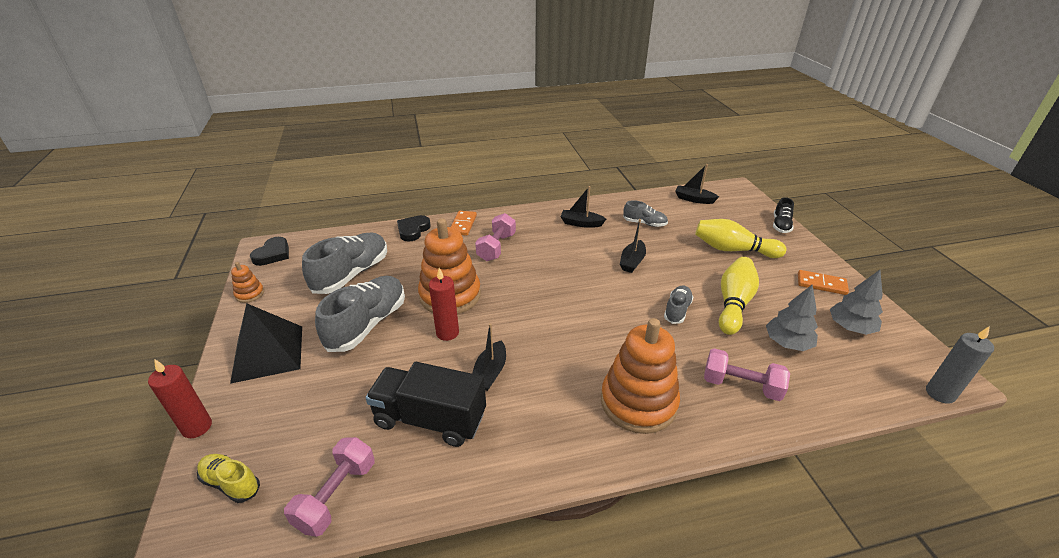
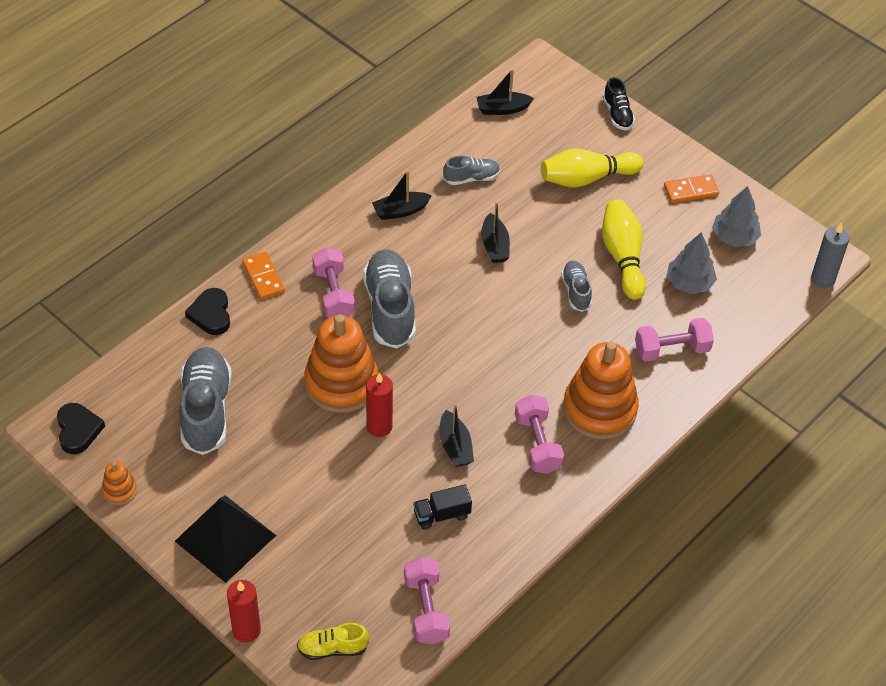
camera: 35 degrees left, 15 degrees up
grey shoe [315,276,405,352] -> grey shoe moved to [363,249,416,348]
black truck [366,362,486,447] -> black truck [413,484,472,530], size x0.51
none -> pink dumbbell [515,395,564,474]

